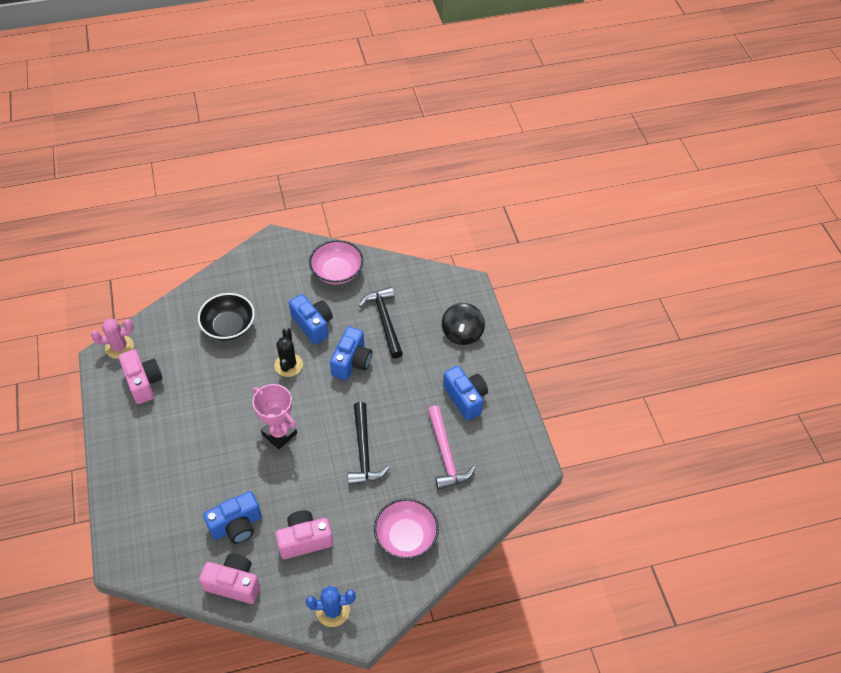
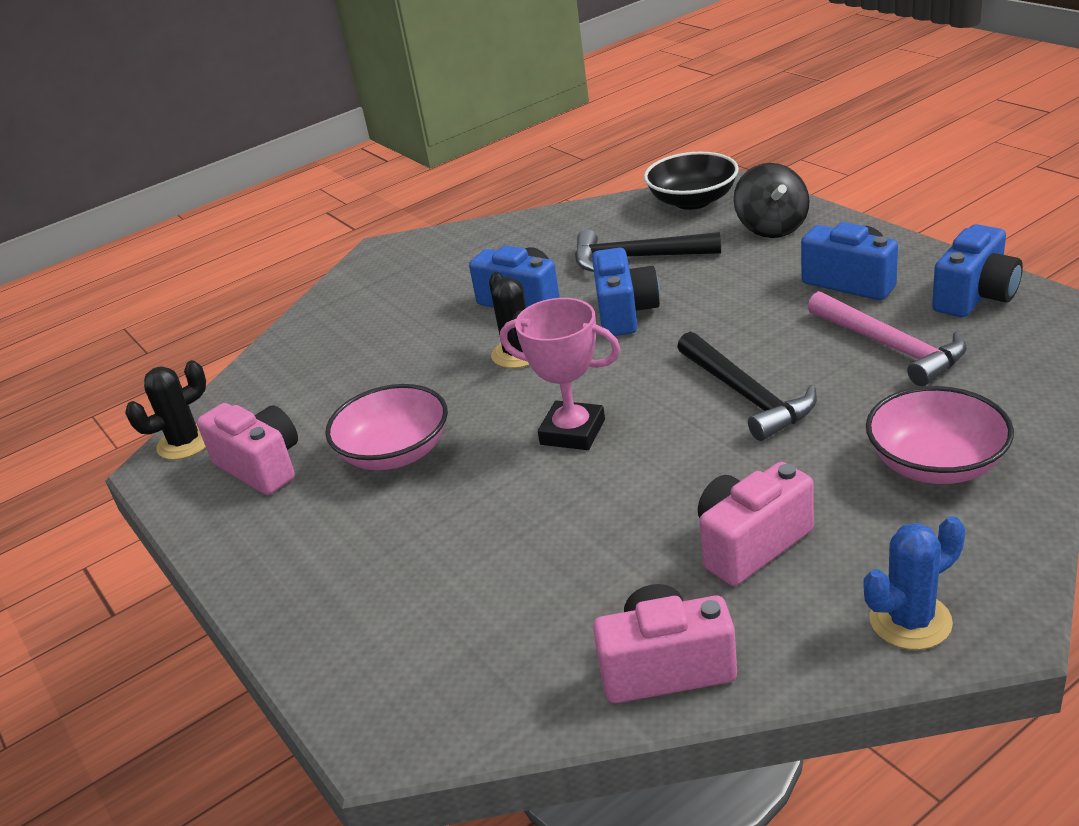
camera: 15 degrees left, 20 degrees down
pink cactus [91,318,134,359] -> black cactus [125,360,206,460]
black bowl [198,293,255,341] -> black bowl moved to [644,152,739,210]
blue camera [203,491,262,544] -> blue camera moved to [932,224,1023,317]
pink bowl [309,240,363,285] -> pink bowl moved to [325,384,448,470]
black hammer [358,287,403,359] -> black hammer turned 45 degrees counterclockwise [575,229,721,272]

